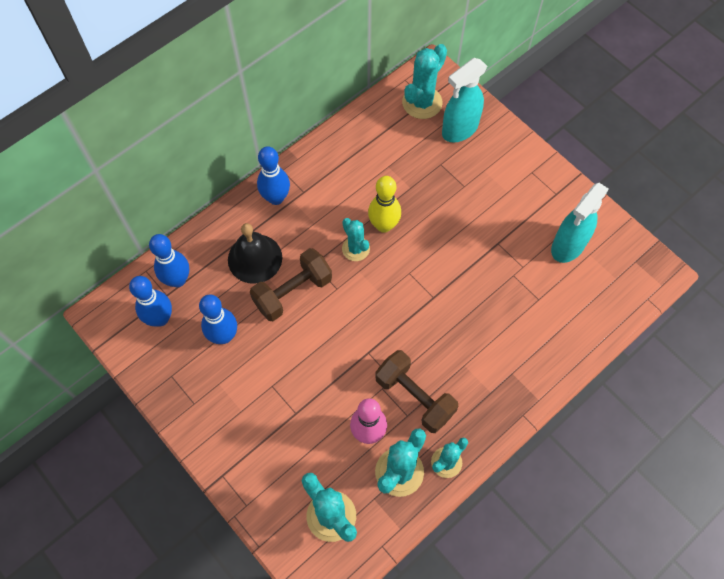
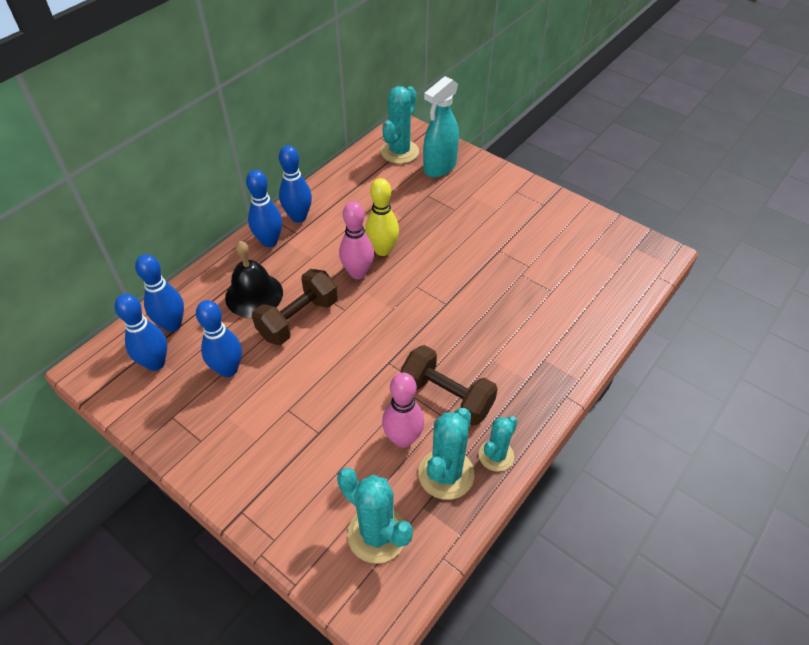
camera: 10 degrees left, 15 degrees down
turquoise cactus [342,218,370,261] -> pink bowling pin [339,201,374,279]
turquoise spray bottle [551,183,609,263] -> none
none -> blue bowling pin [279,145,312,223]

